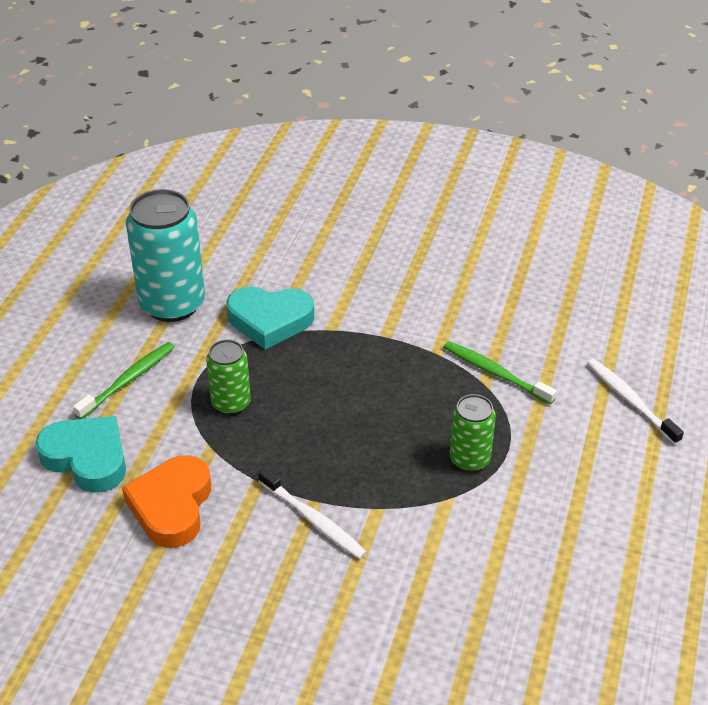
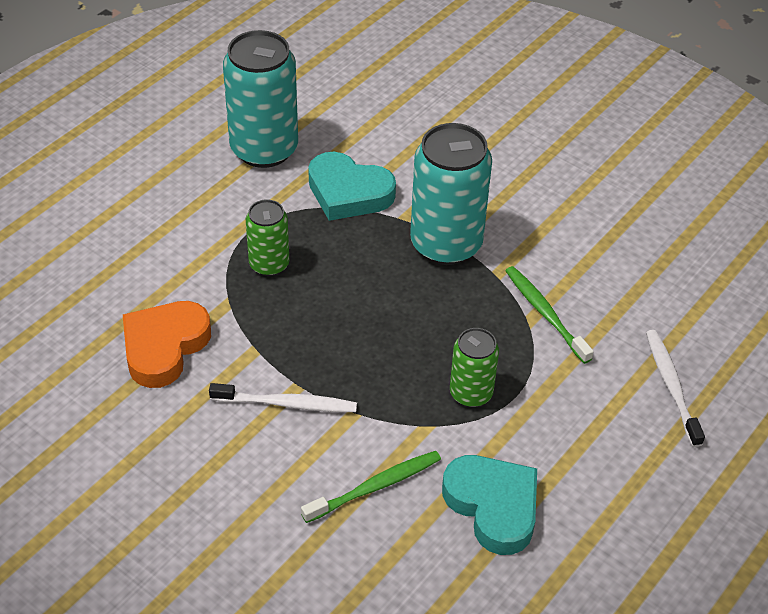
camera: 20 degrees right, 5 degrees up
turquoise heart [35,416,126,493] -> turquoise heart moved to [442,455,537,555]
green toothbrush [73,342,175,419] -> green toothbrush moved to [301,451,441,523]
white toothbrush [258,468,367,559] -> white toothbrush turned 60 degrees counterclockwise [209,383,357,412]
none -> turquoise can [410,123,492,265]

